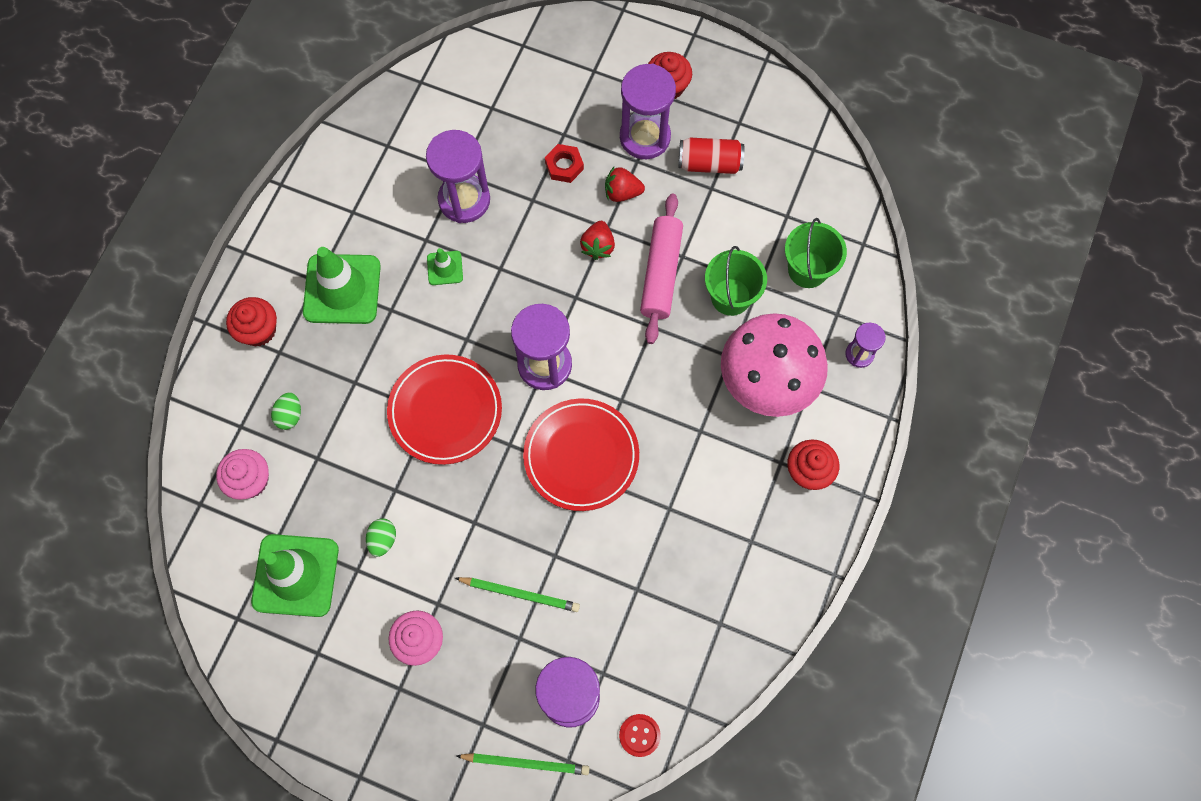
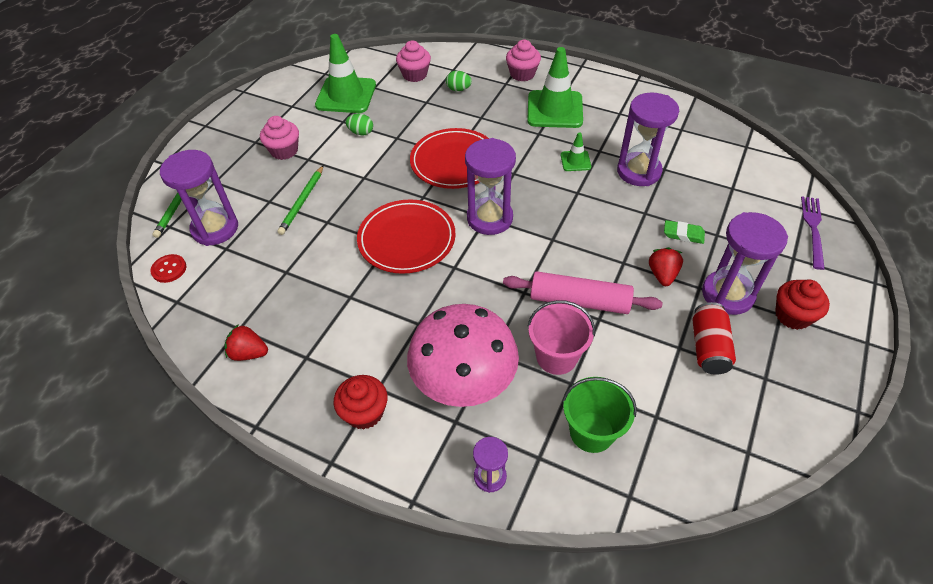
camera: 95 degrees right, 20 degrees down
red cupcake [226,297,277,346] -> pink cupcake [506,40,541,81]
red nut [545,144,584,183] -> green eraser [664,220,705,244]
red strawberry [580,221,615,260] -> red strawberry moved to [224,324,268,361]
green bucket [705,246,767,316] -> pink bucket [528,300,595,375]
none -> purple fork [801,196,825,270]

